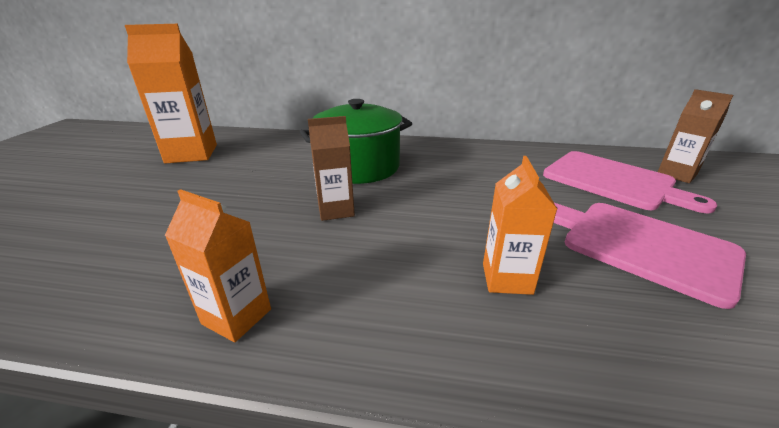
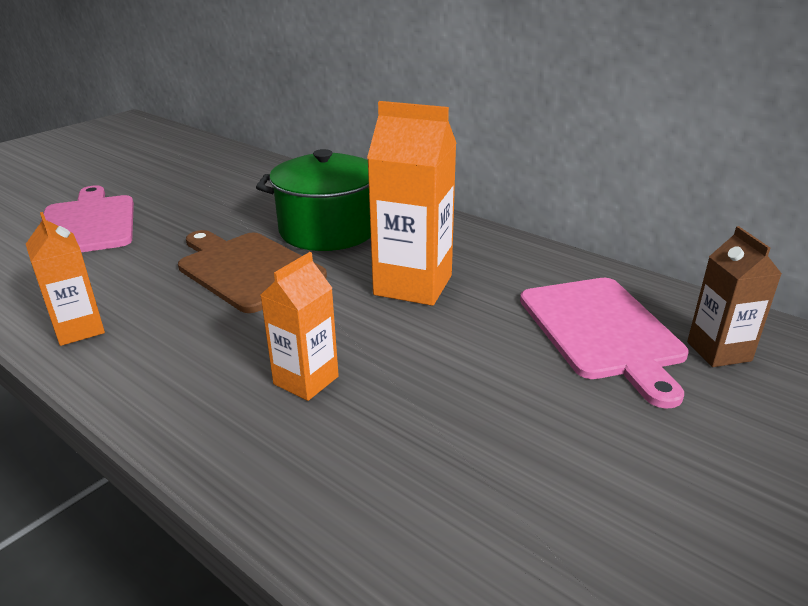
camera: 30 degrees right, 0 degrees up
orange carton [125,24,217,164] -> orange carton moved to [367,101,456,306]
brown carton [308,116,355,221] -> brown cutting board [178,230,327,313]
pink cutting board [554,203,746,309] -> pink cutting board moved to [41,185,134,252]

